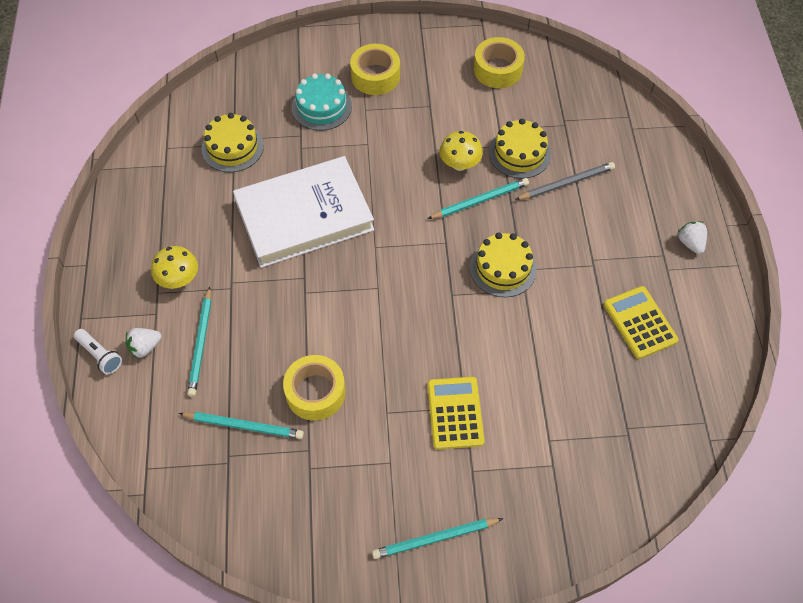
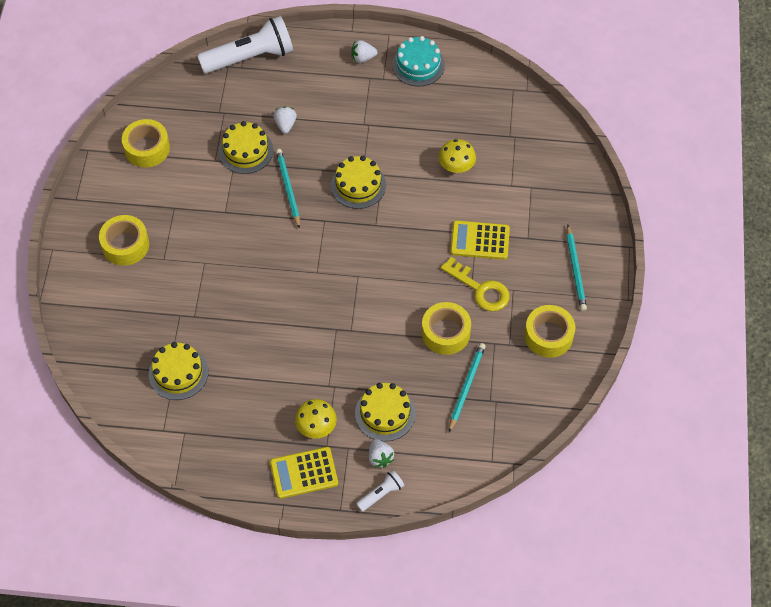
camera: 80 degrees left, 0 degrees up
turquoise pencil [187,286,211,397] -> yellow cake [355,383,416,441]
white book [233,156,374,268] -> none
turquoise cake [292,73,352,131] -> turquoise cake moved to [392,36,445,87]
yellow mushroom [440,131,483,171] -> yellow mushroom moved to [438,139,476,173]
grey pencil [515,162,615,200] -> white strawberry [273,107,297,134]
yellow calculator [604,286,679,359] -> yellow calculator moved to [270,447,338,499]
none -> white flashlight [197,16,293,74]
none -> yellow key [440,257,510,311]
none -> yellow tape [524,305,575,358]

